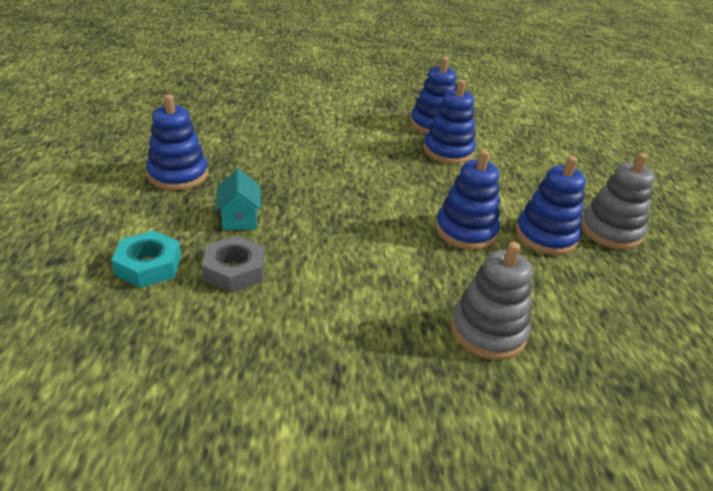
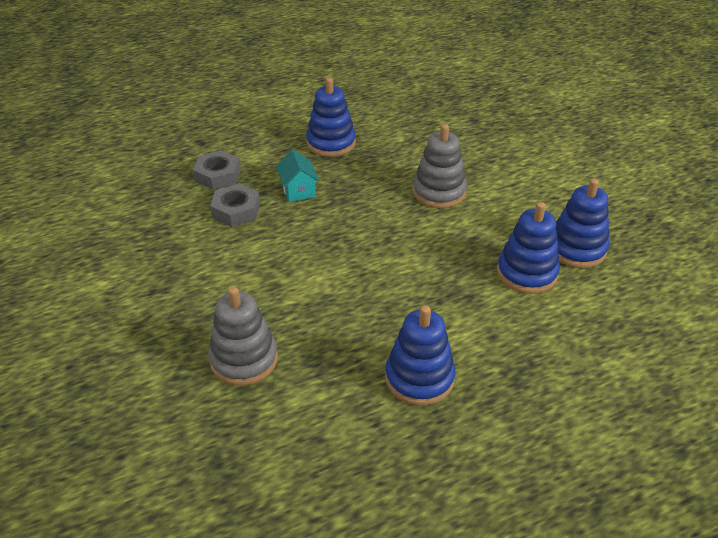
camera: 70 degrees right, 5 degrees up
turquoise nut [111,231,181,288] -> grey nut [193,150,241,190]
turquoise house [216,169,261,230] -> turquoise house turned 75 degrees counterclockwise [276,149,319,202]
blue stacking toy [436,150,500,250] -> none
grey stacking toy [581,153,655,249] -> grey stacking toy moved to [413,124,467,208]

